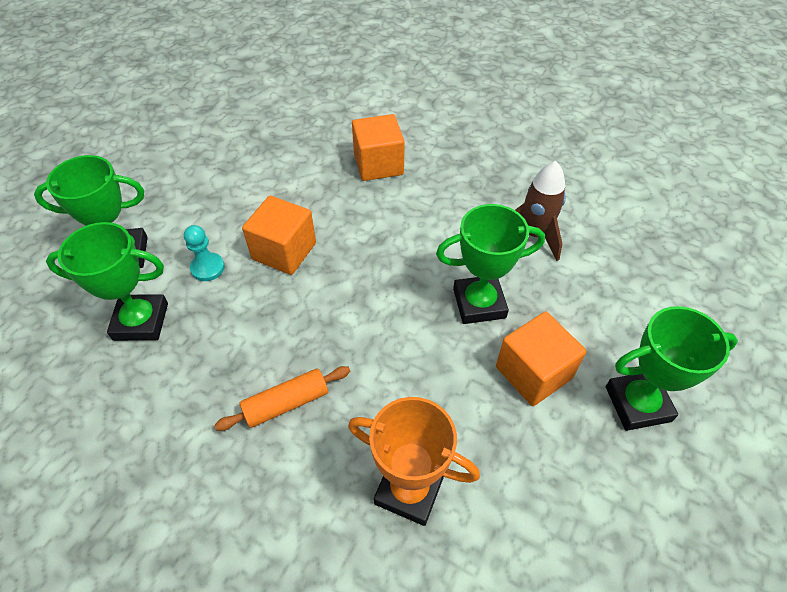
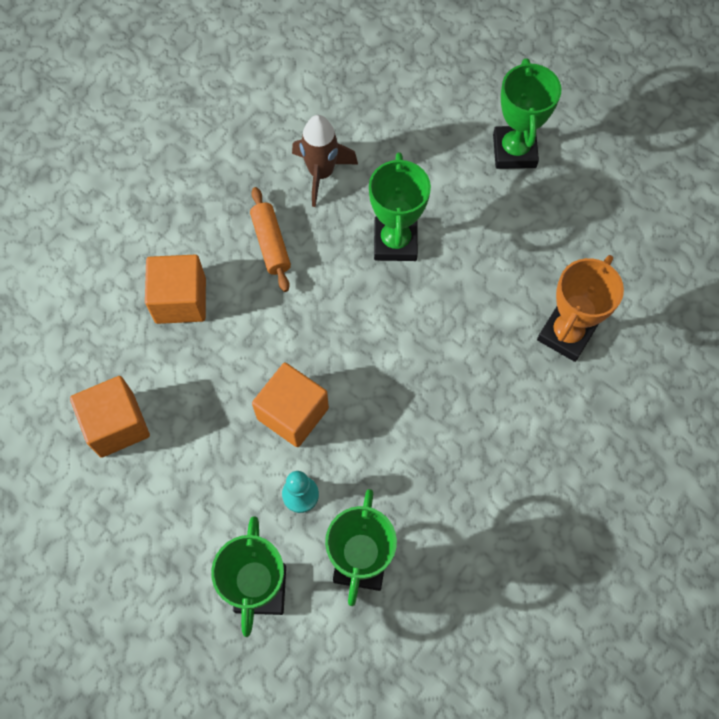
camera: 80 degrees left, 15 degrees up
orange rolling pin [214,366,350,431] -> orange rolling pin moved to [250,187,291,292]
orange cube [496,312,587,406] -> orange cube moved to [70,376,150,458]

